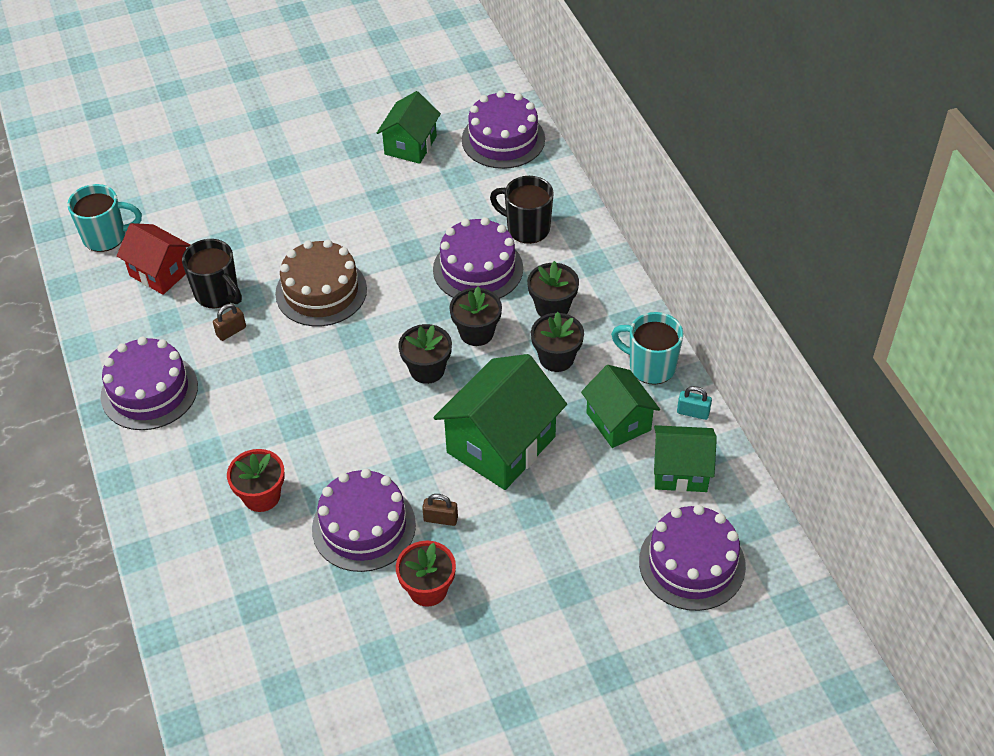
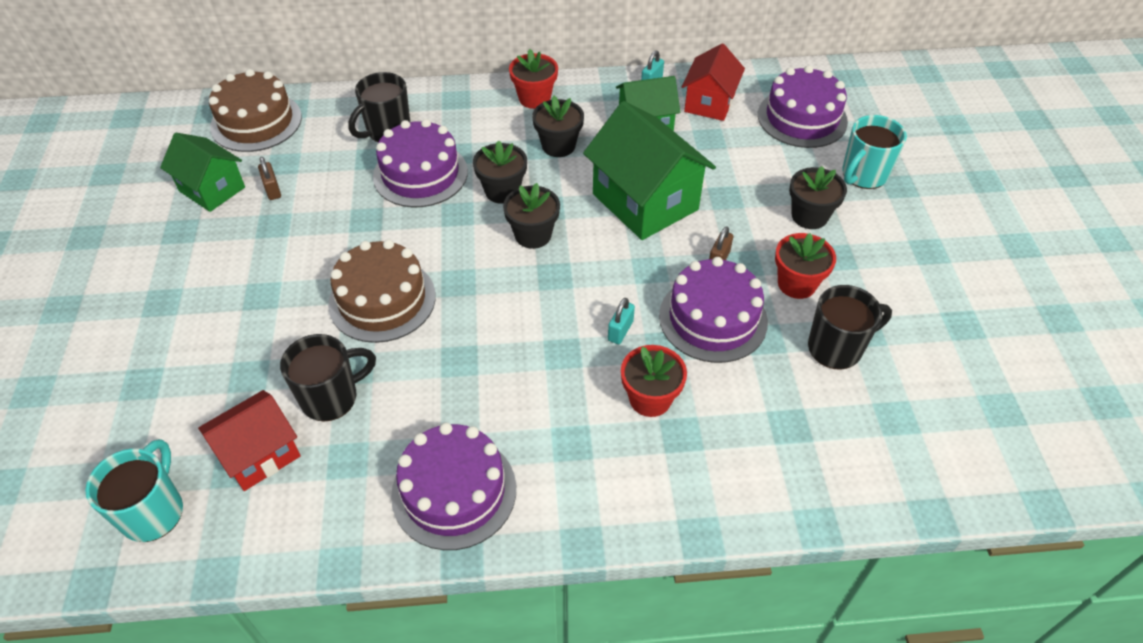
camera: 75 degrees left, 0 degrees up
brown padlock [213,304,246,341] -> brown padlock moved to [258,157,281,200]
purple cake [462,90,545,169] -> brown cake [209,69,302,152]
black flower pot [527,261,579,317] -> black flower pot moved to [789,166,847,229]
turquoise mug [611,312,683,385] -> turquoise mug moved to [842,115,907,189]
green house [654,425,717,492] -> red house [682,43,745,121]
none -> red flower pot [509,49,558,109]
none -> turquoise padlock [608,298,635,344]
none -> black mug [808,285,892,370]

